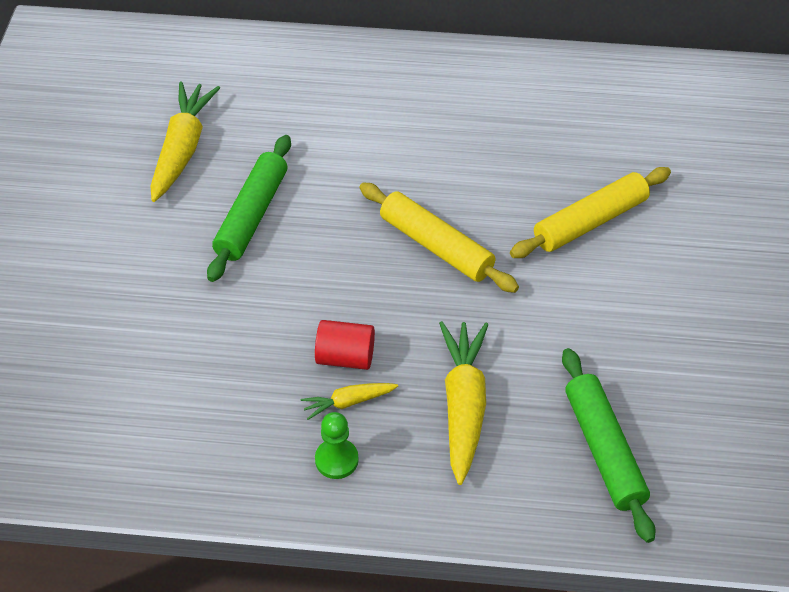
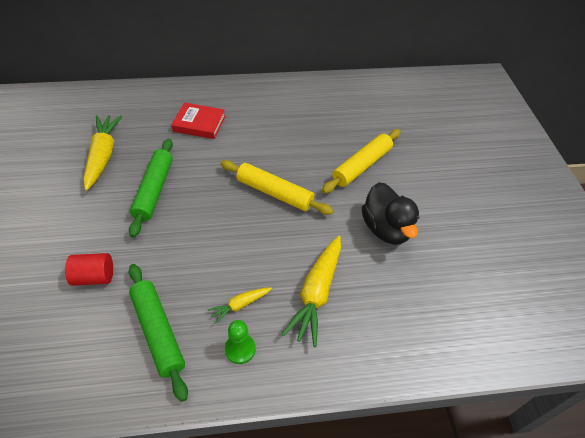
camera: 15 degrees left, 0 degrees up
red cylinder [315,320,375,370] -> red cylinder moved to [65,253,113,286]
yellow carrot [439,321,489,485] -> yellow carrot turned 150 degrees counterclockwise [281,236,341,347]
green rolling pin [562,348,655,543] -> green rolling pin moved to [129,264,188,402]
none -> red book [171,102,225,139]
none -> black duck [362,182,419,245]

